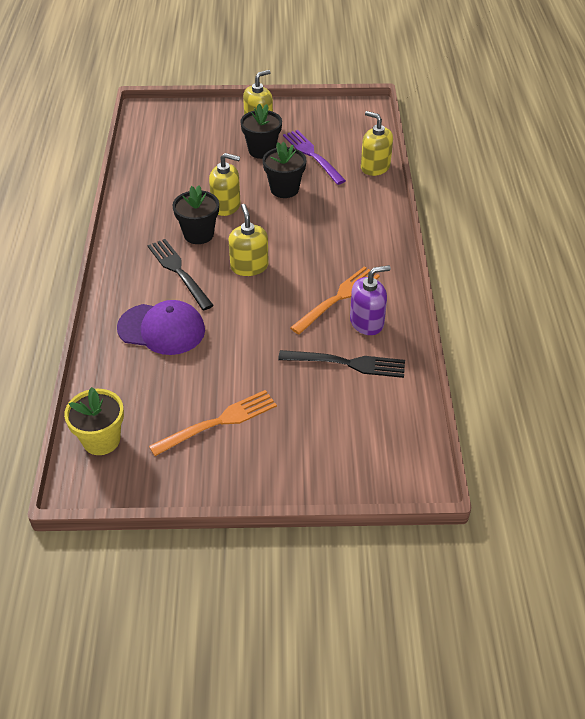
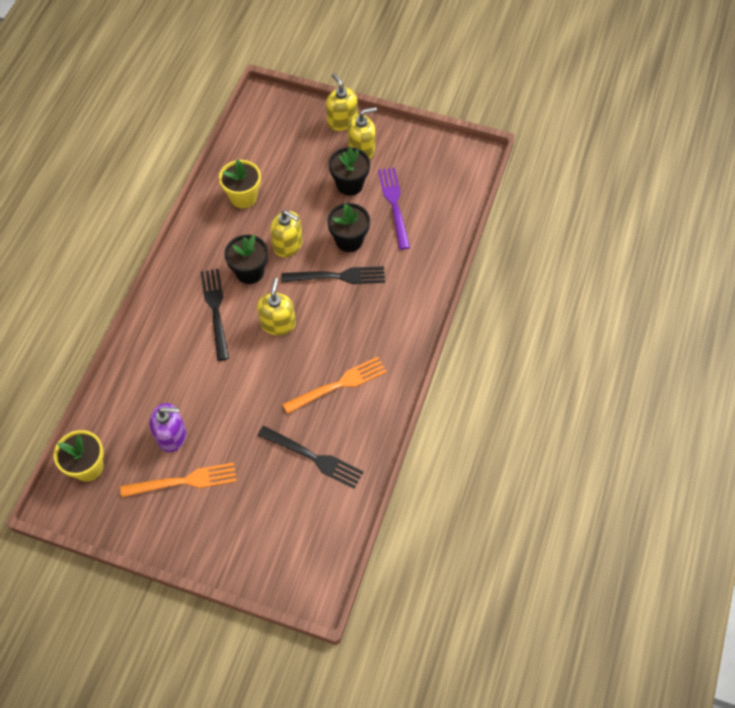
camera: 20 degrees right, 15 degrees up
purple cap [117,300,205,355] -> none
purple soap dispenser [350,265,391,335] -> purple soap dispenser moved to [149,403,186,452]
yellow soap dispenser [361,111,393,176] -> yellow soap dispenser moved to [326,73,358,131]
none -> yellow flower pot [219,159,261,208]
none -> black fork [281,266,385,284]

